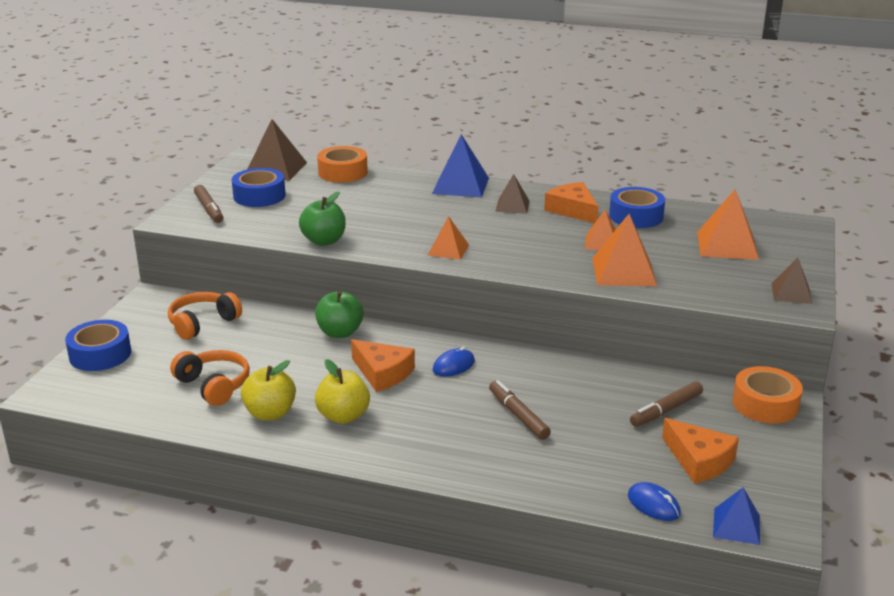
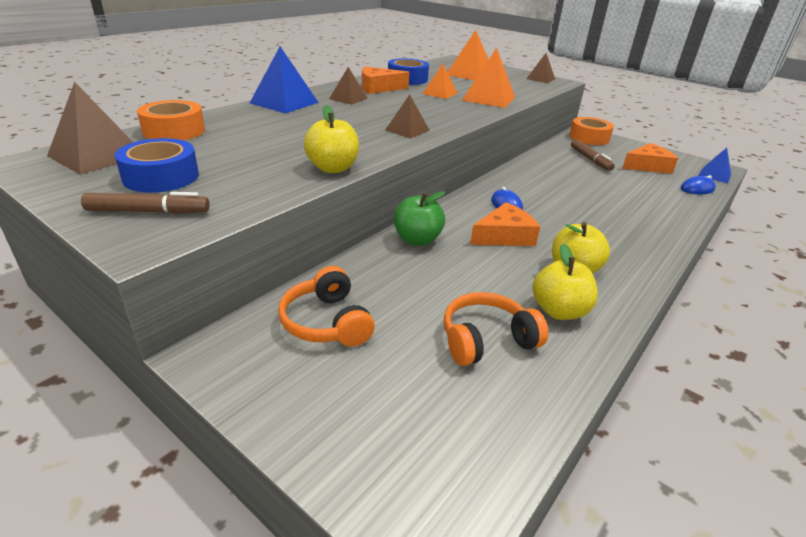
camera: 70 degrees left, 5 degrees up
blue tape [65,320,131,371] -> none
green apple [299,192,346,246] -> yellow apple [304,105,359,173]
orange pyramid [427,216,469,260] -> brown pyramid [385,94,430,139]
brown marker [489,380,551,440] -> none

